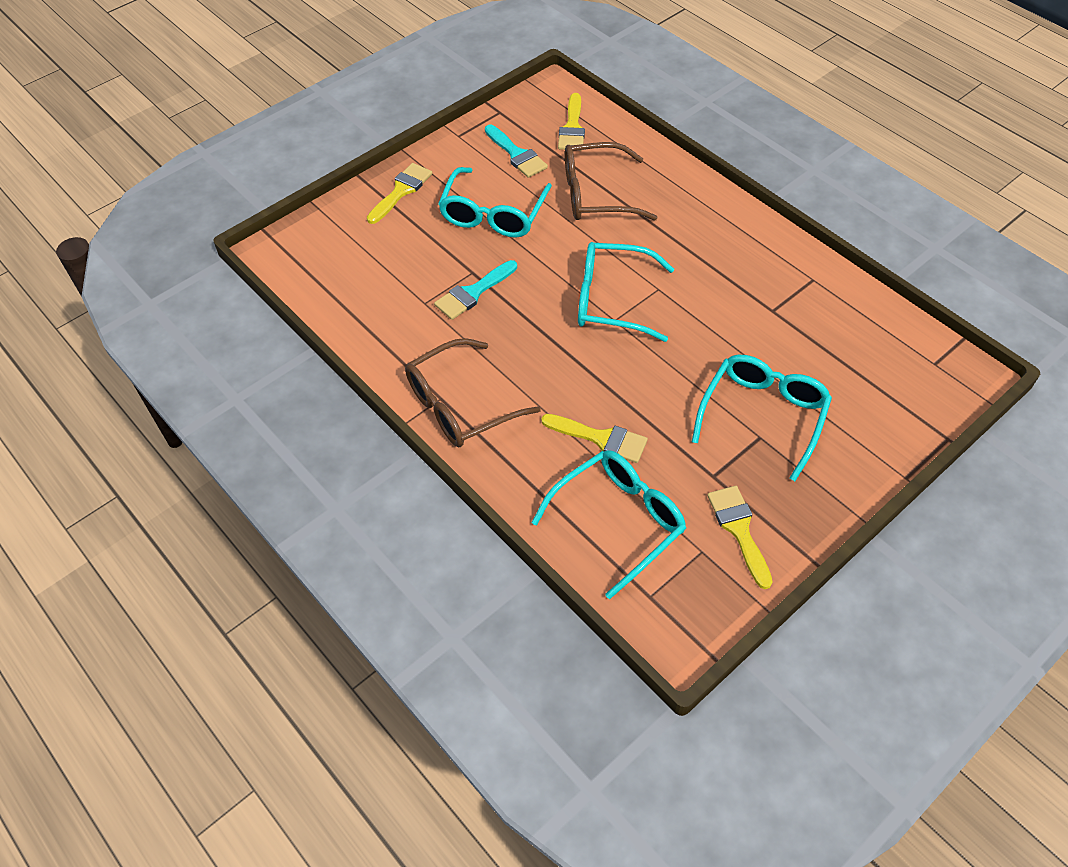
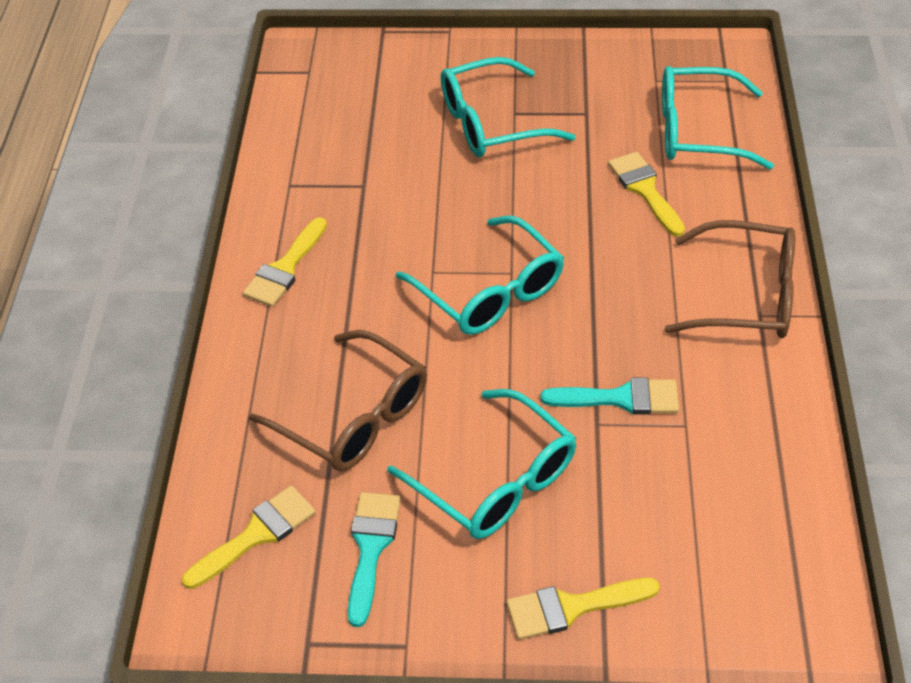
camera: 135 degrees left, 5 degrees down
turquoise glasses [438,167,552,238] -> turquoise glasses turned 75 degrees clockwise [387,389,576,539]
yellow brush [707,486,772,589] -> yellow brush moved to [243,217,327,307]

